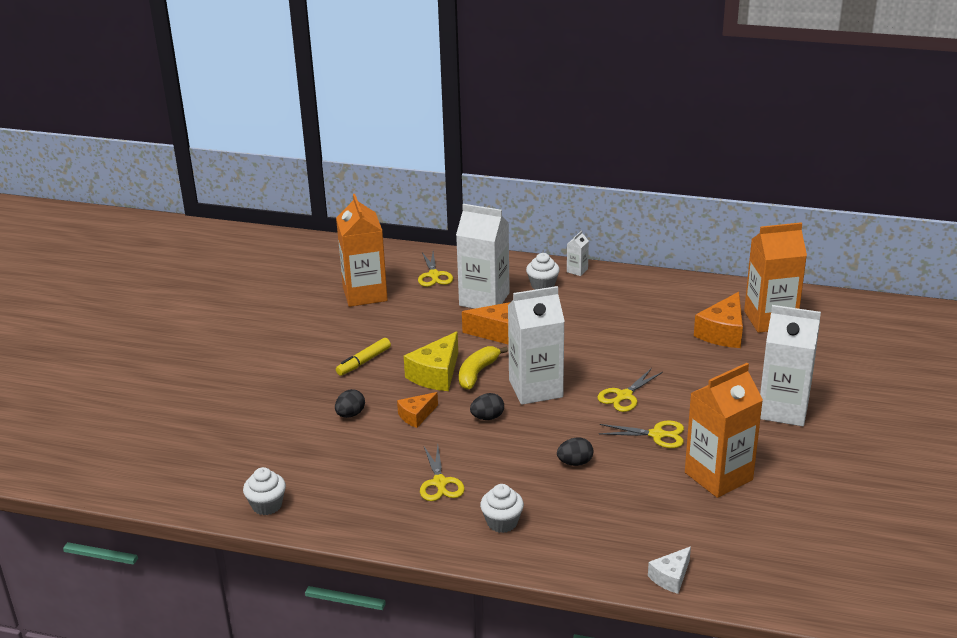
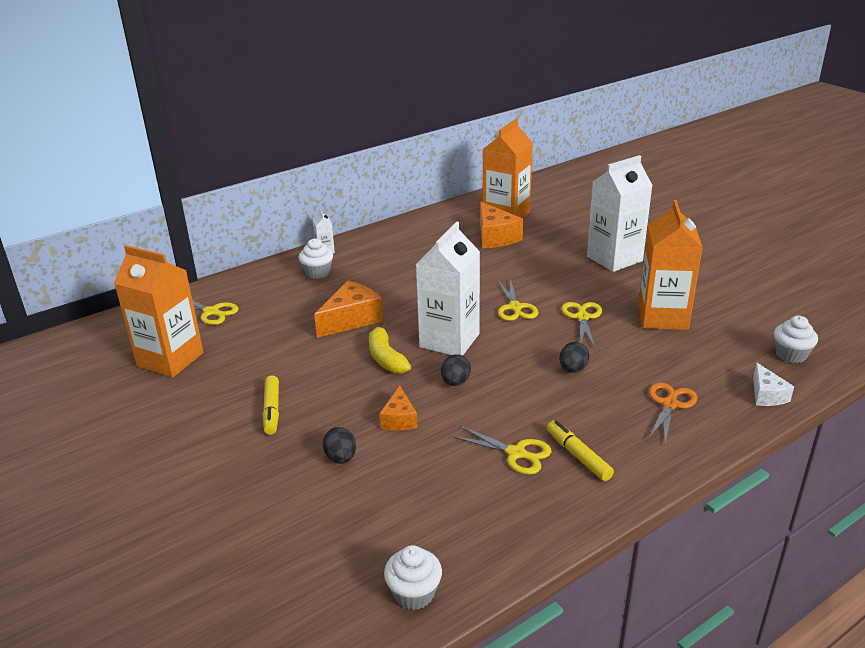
camera: 50 degrees left, 0 degrees up
yellow cheese [404,331,458,391] -> none
white carton [456,204,510,309] -> none
white cupcake [480,484,524,533] -> white cupcake moved to [774,316,818,363]
yellow scissors [598,421,684,448] -> yellow scissors turned 45 degrees counterclockwise [561,302,602,348]
none -> yellow marker [547,420,614,481]
none -> orange scissors [648,383,698,443]

